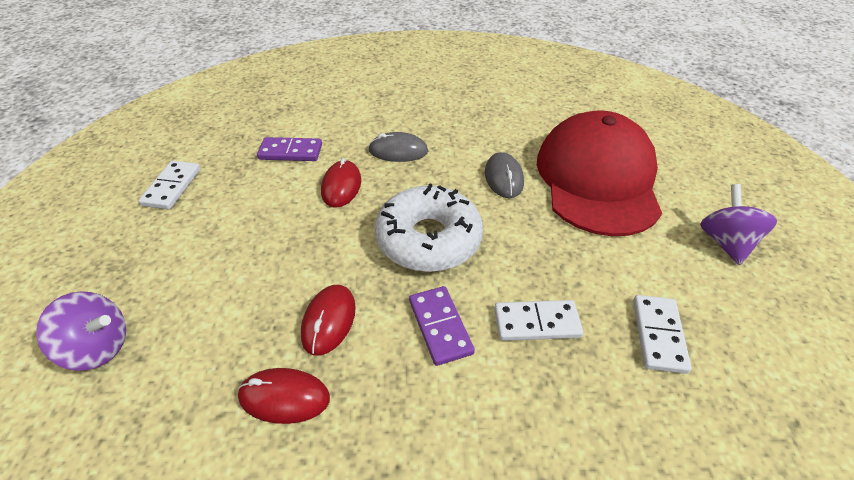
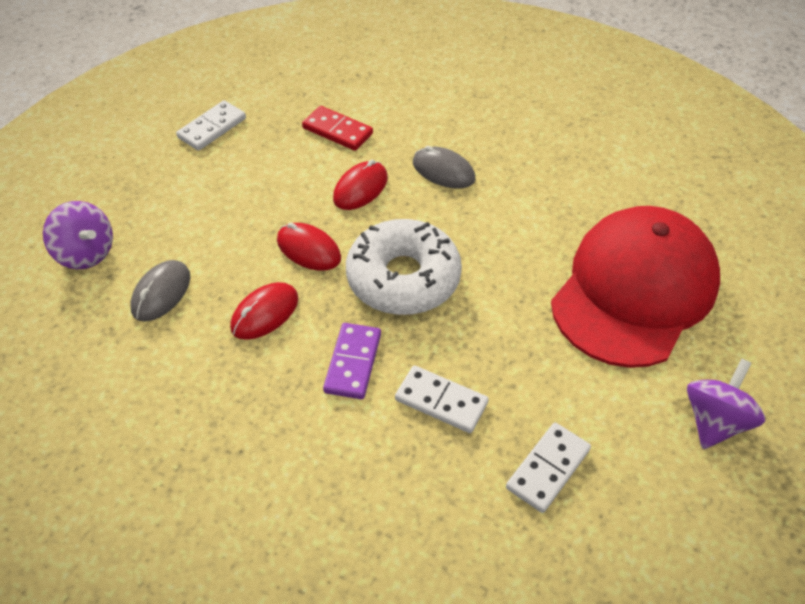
camera: 30 degrees right, 5 degrees up
red mouse [238,368,330,424] -> red mouse moved to [277,223,341,271]
purple domino [257,137,322,161] -> red domino [302,106,373,151]
grey mouse [485,152,524,198] -> grey mouse moved to [130,260,191,322]

